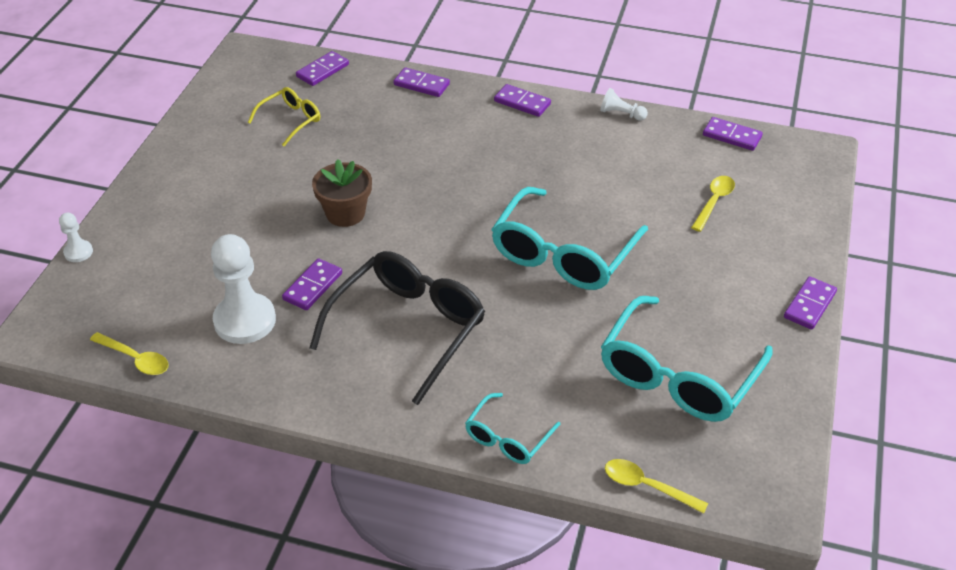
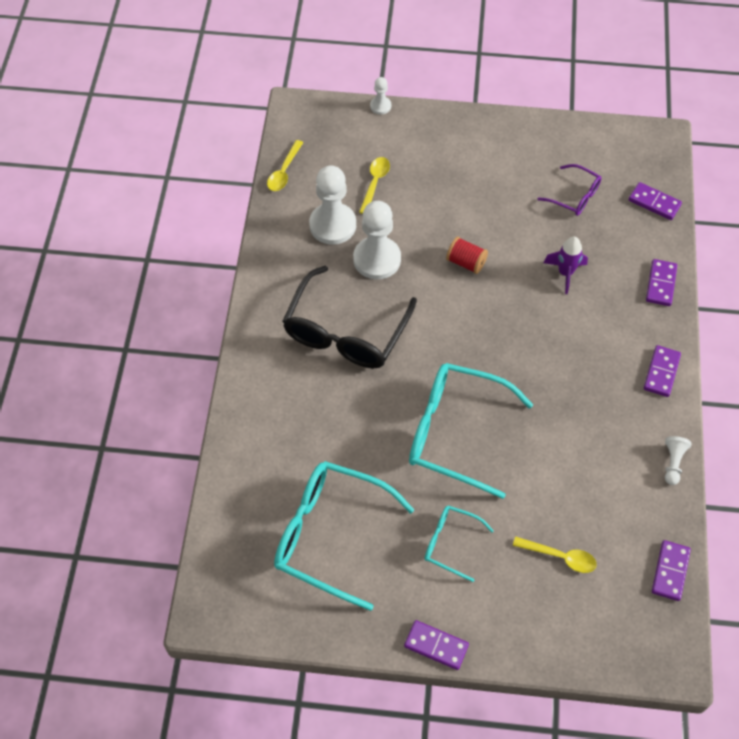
camera: 80 degrees right, 15 degrees up
yellow glasses [248,87,320,147] -> purple glasses [537,164,602,216]
purple domino [282,258,342,310] -> white pawn [353,201,401,279]
black glasses [309,251,485,405] -> black glasses turned 90 degrees clockwise [282,266,417,369]
brown flower pot [312,159,372,227] -> red spool [446,237,488,274]
turquoise glasses [465,393,561,464] -> turquoise glasses moved to [424,505,494,582]
yellow spoon [605,459,708,514] -> yellow spoon moved to [359,157,390,214]
none -> purple rocket [543,237,588,294]

